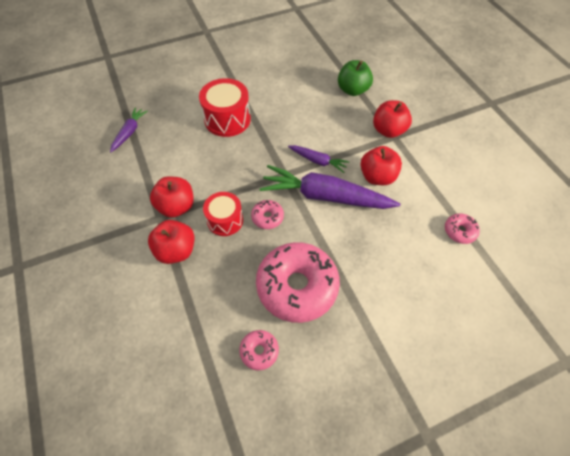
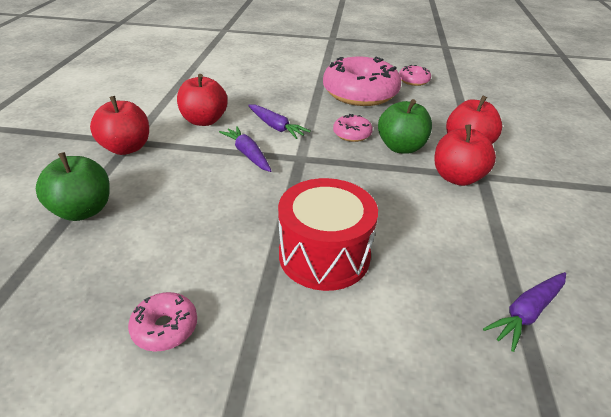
camera: 150 degrees left, 20 degrees down
red drum [203,192,243,236] -> green apple [378,99,432,154]
purple carrot [259,165,400,209] -> purple carrot [248,105,311,139], size x0.49
pink donut [445,214,480,244] -> pink donut moved to [128,292,197,352]

